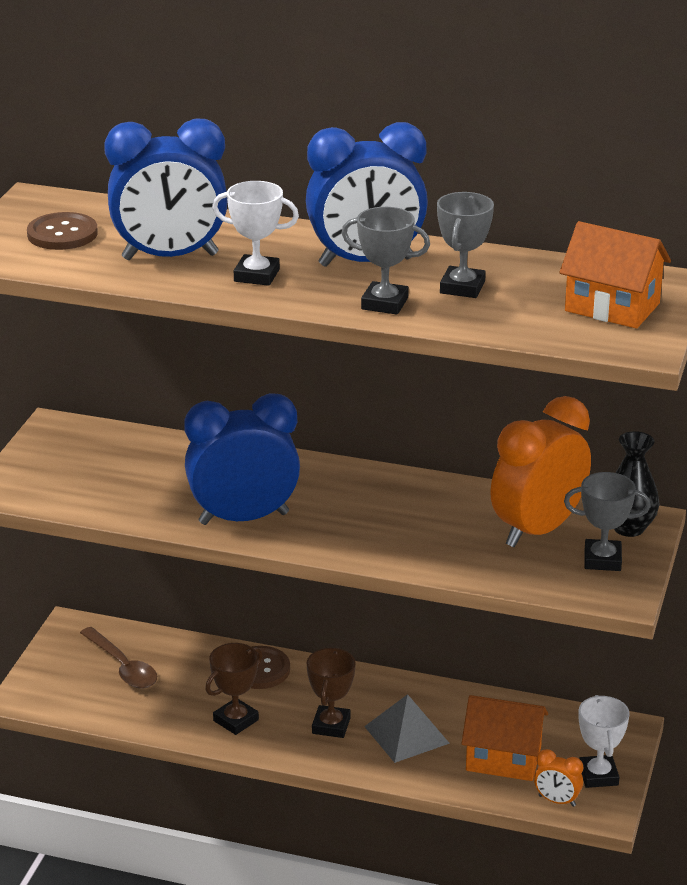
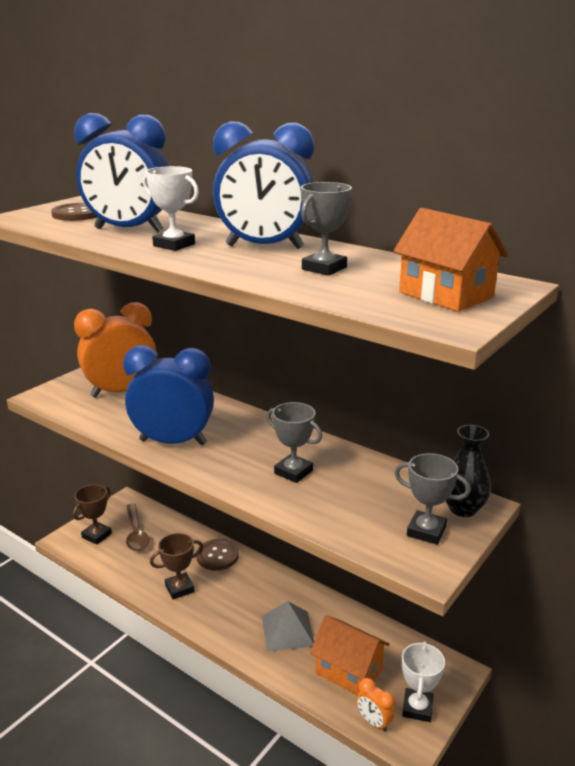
camera: 20 degrees right, 5 degrees down
brown trophy [307,648,356,738] -> brown trophy moved to [73,485,112,545]
grey trophy [342,207,430,315] -> grey trophy moved to [267,402,322,483]
orange clock [490,396,591,547] -> orange clock moved to [74,302,156,398]

